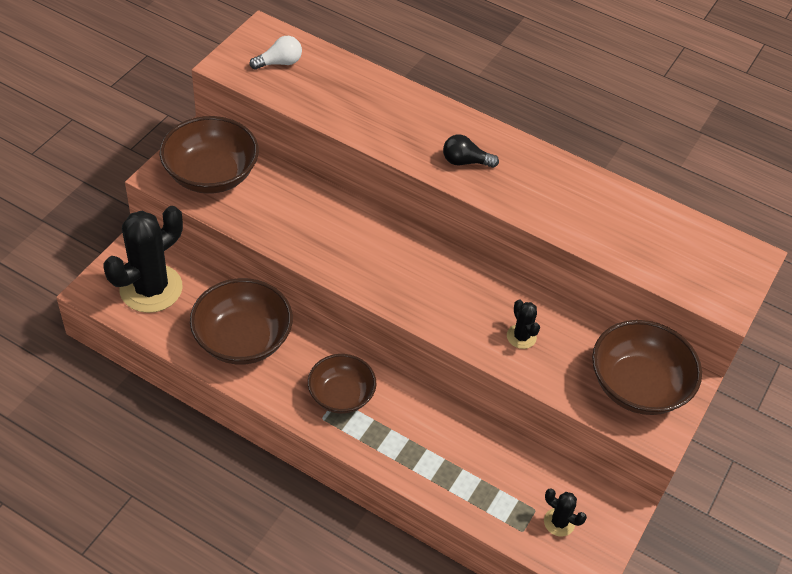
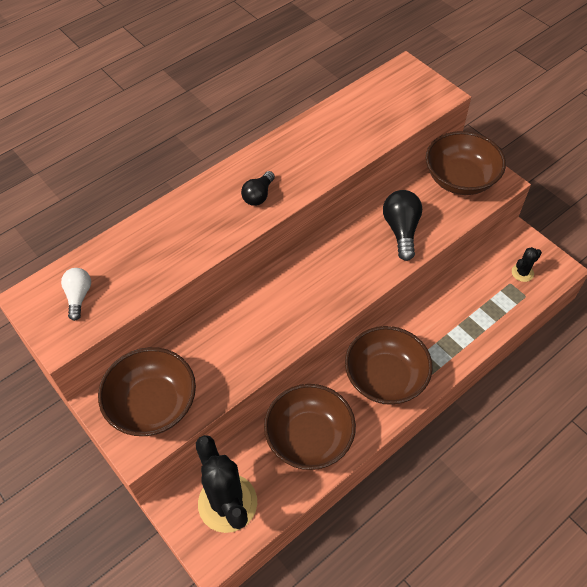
camera: 65 degrees left, 5 degrees up
brown bowl [308,354,377,414] -> brown bowl [345,326,433,405], size x1.52
black cactus [507,299,540,349] -> black light bulb [383,190,422,261]

